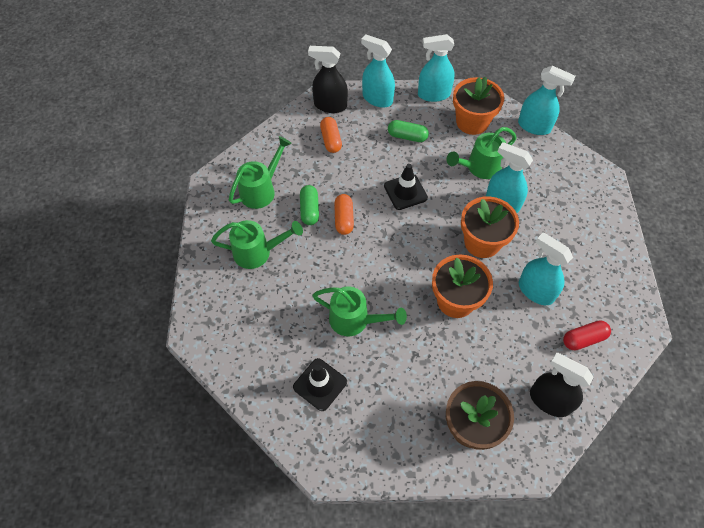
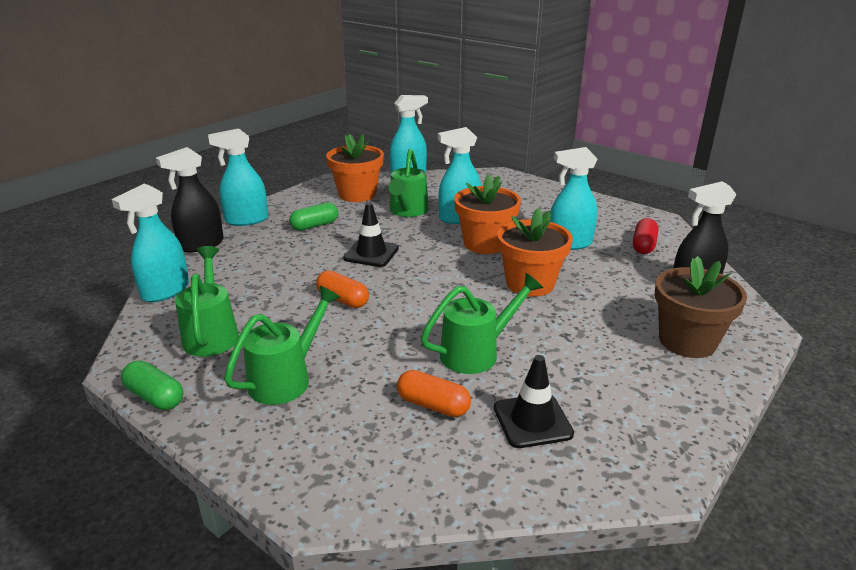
camera: 50 degrees left, 30 degrees down
green capsule [300,185,319,225] -> green capsule moved to [121,360,183,410]
orange capsule [320,117,342,153] -> orange capsule moved to [397,370,471,417]
turquoise spray bottle [418,34,454,102] -> turquoise spray bottle moved to [111,184,189,302]

